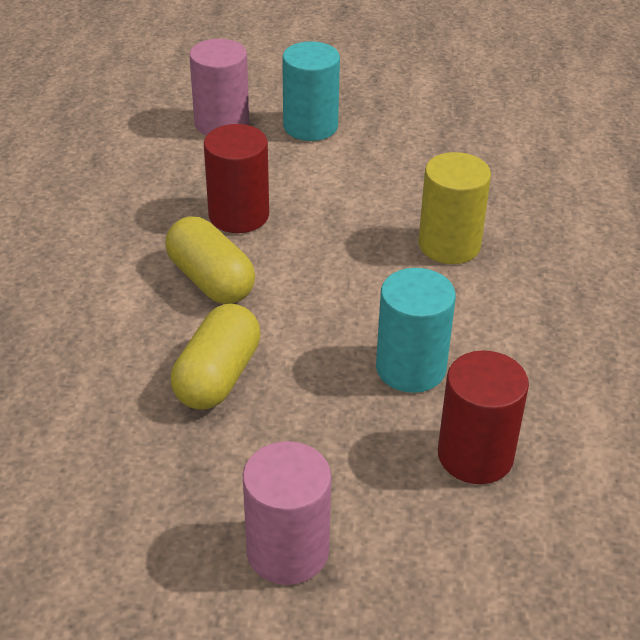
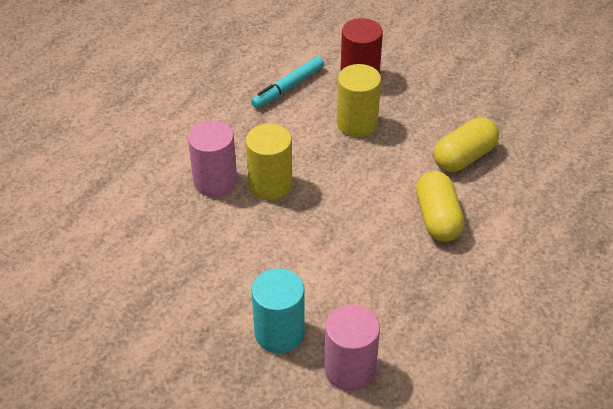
camera: 150 degrees left, 5 degrees up
red cylinder [204,124,269,233] -> none
pink cylinder [243,441,331,585] -> pink cylinder moved to [188,120,237,197]
turquoise cylinder [376,268,456,393] -> yellow cylinder [337,64,381,137]
none -> turquoise marker [251,56,324,108]

